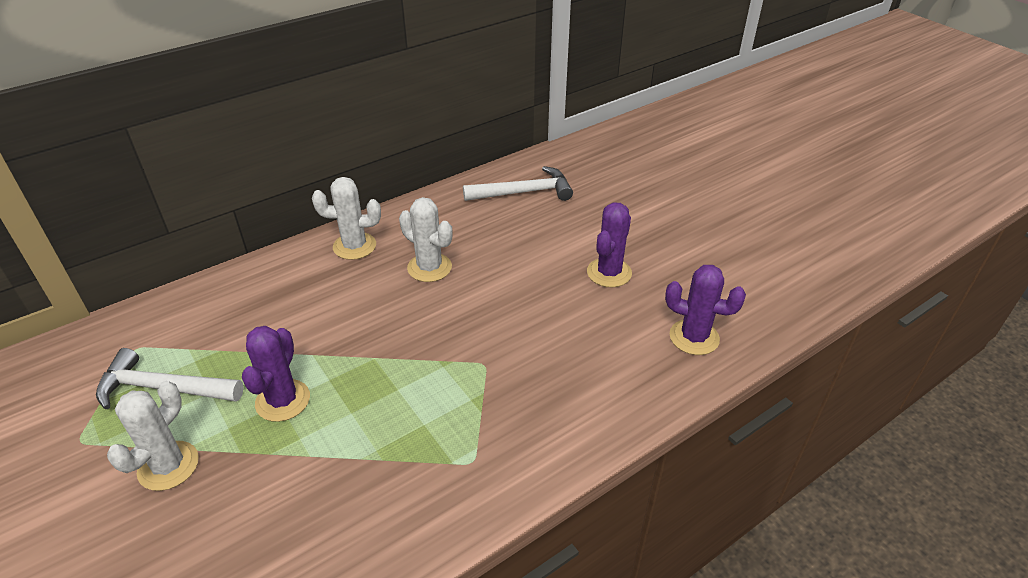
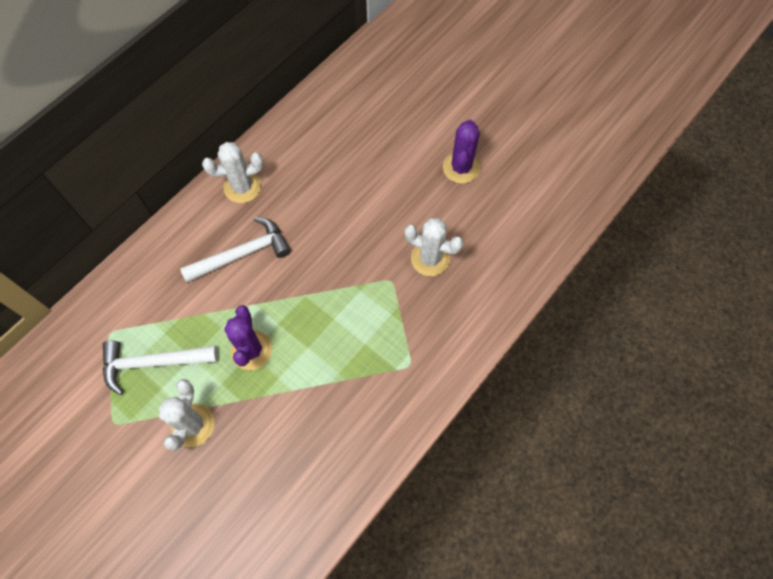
camera: 15 degrees left, 25 degrees up
white cactus [399,197,452,282] -> white cactus moved to [404,218,464,276]
white hammer [463,166,573,201] -> white hammer moved to [180,217,291,283]
purple cactus [665,265,746,355] -> none

